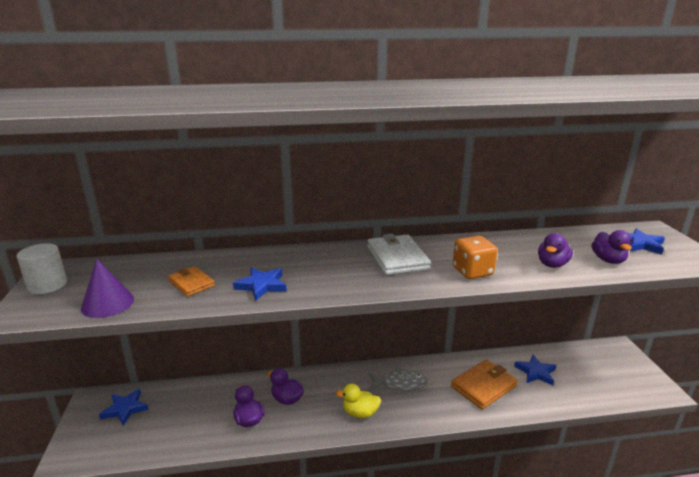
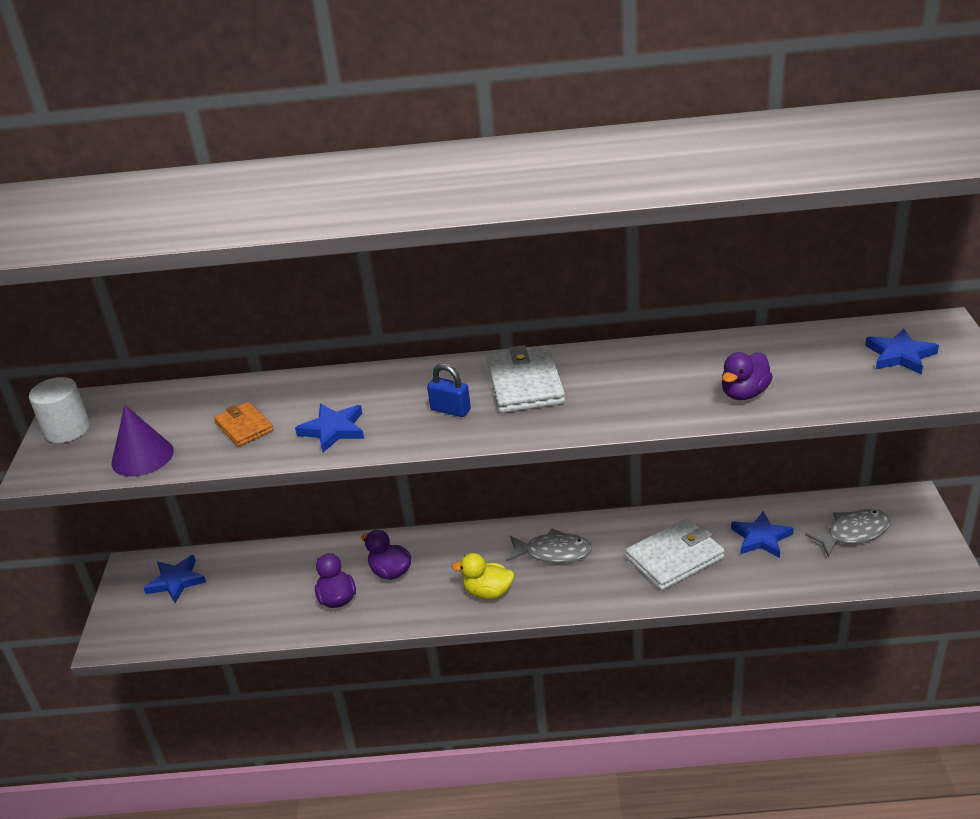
camera: 10 degrees right, 10 degrees up
orange wallet [451,360,518,409] -> white wallet [626,518,725,590]
orange dice [453,236,498,279] -> none
purple duck [591,230,632,264] -> none
none -> blue padlock [427,364,471,417]
none -> grey fish [805,509,890,557]

